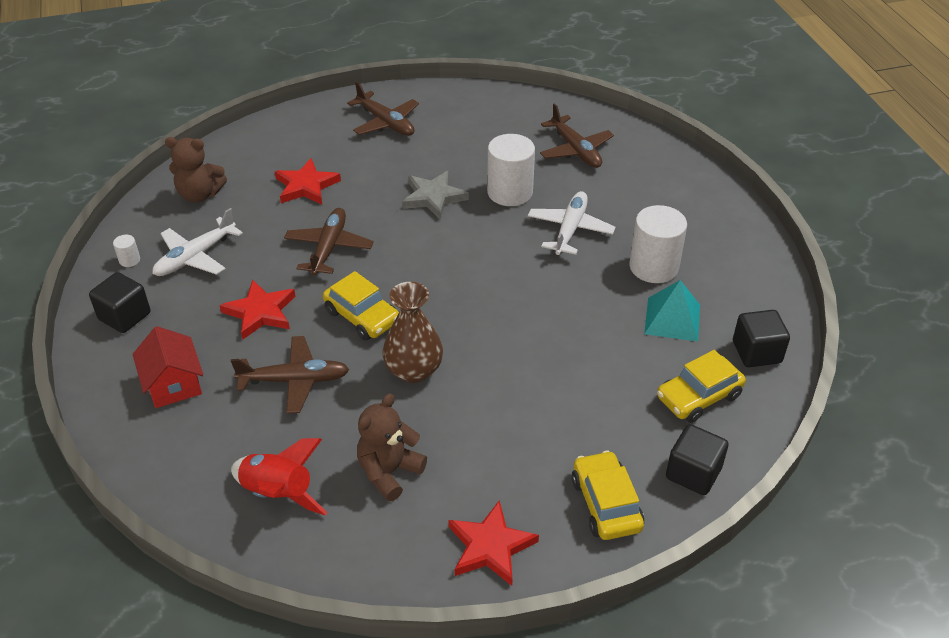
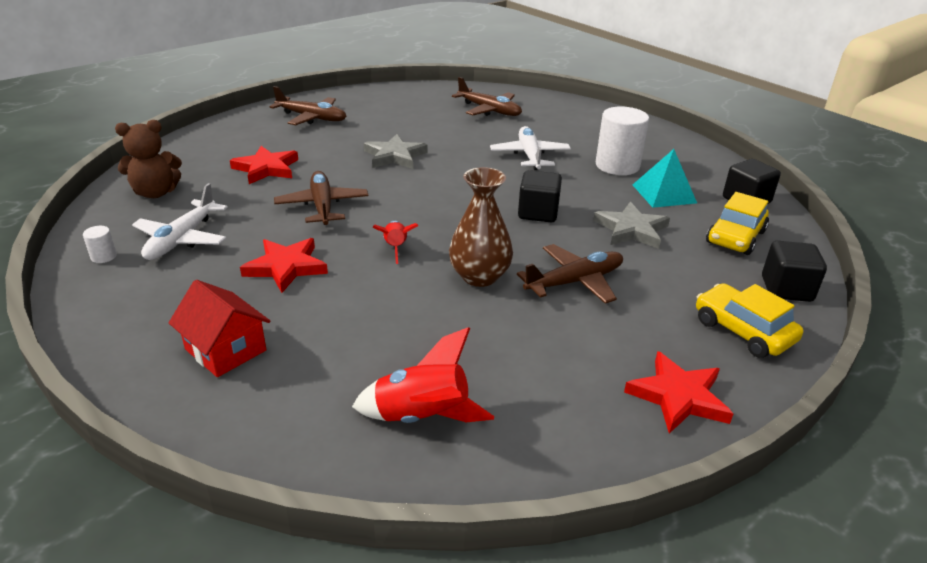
camera: 25 degrees left, 10 degrees down
black cube [89,272,150,333] -> black cube moved to [518,170,562,222]
brown plane [231,336,349,414] -> brown plane moved to [517,244,623,304]
yellow car [323,271,399,340] -> red rocket [372,221,418,264]
brown teddy bear [357,394,427,502] -> none
white cylinder [487,134,535,206] -> none
none -> grey star [593,202,670,249]

